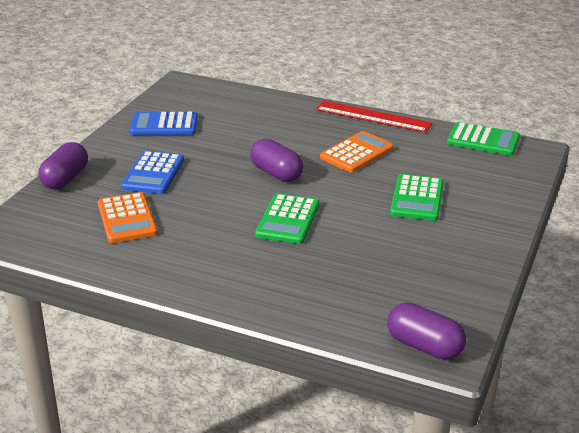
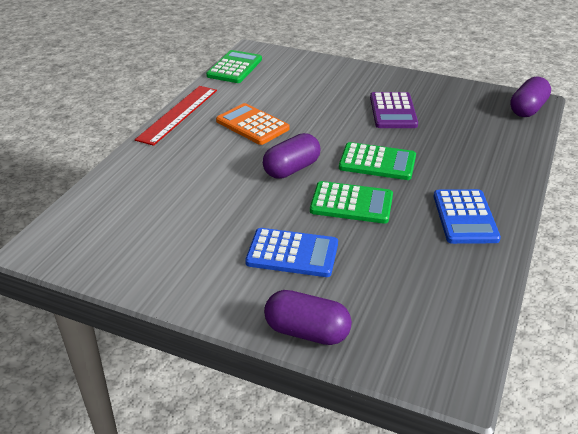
camera: 90 degrees left, 5 degrees up
orange calculator [98,192,158,243] -> none
blue calculator [130,111,198,135] -> blue calculator moved to [433,189,501,244]
green calculator [390,174,444,221] -> green calculator moved to [310,181,393,224]
none -> purple calculator [370,92,418,128]

